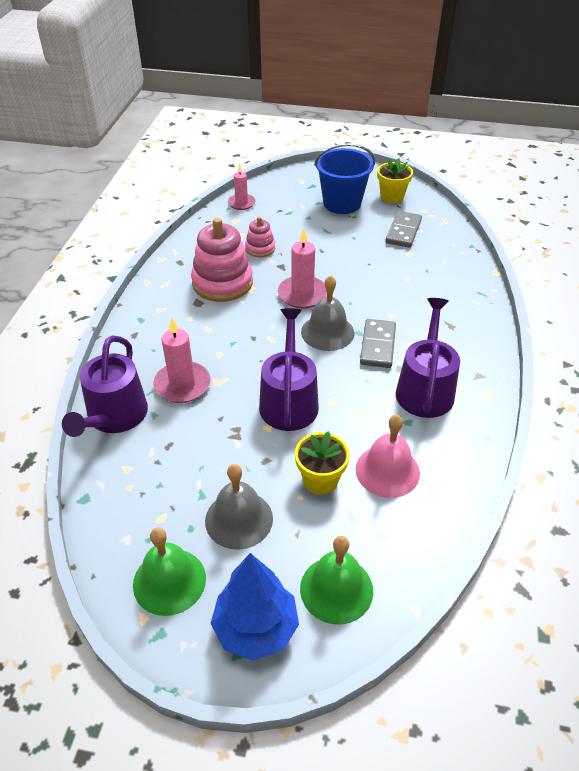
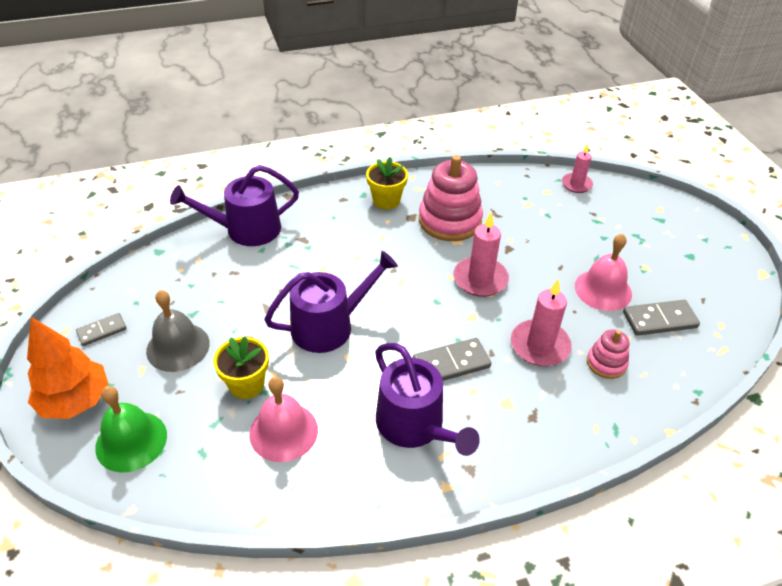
camera: 60 degrees right, 0 degrees up
green bell [133,528,206,616] -> grey domino [76,313,127,346]
pink candle [153,318,211,403] -> pink candle moved to [511,279,572,366]
blue tree [211,553,299,661] -> orange tree [27,317,109,419]
pink stacking toy [245,216,275,257] -> pink stacking toy moved to [587,329,630,379]
grey bell [301,275,355,351] -> none
blue bucket [314,143,375,214] -> none
yellow flower pot [377,158,413,203] -> yellow flower pot moved to [366,157,408,210]
purple watering can [396,298,460,418] -> purple watering can turned 75 degrees clockwise [375,343,480,456]
none -> pink bell [575,233,632,311]

